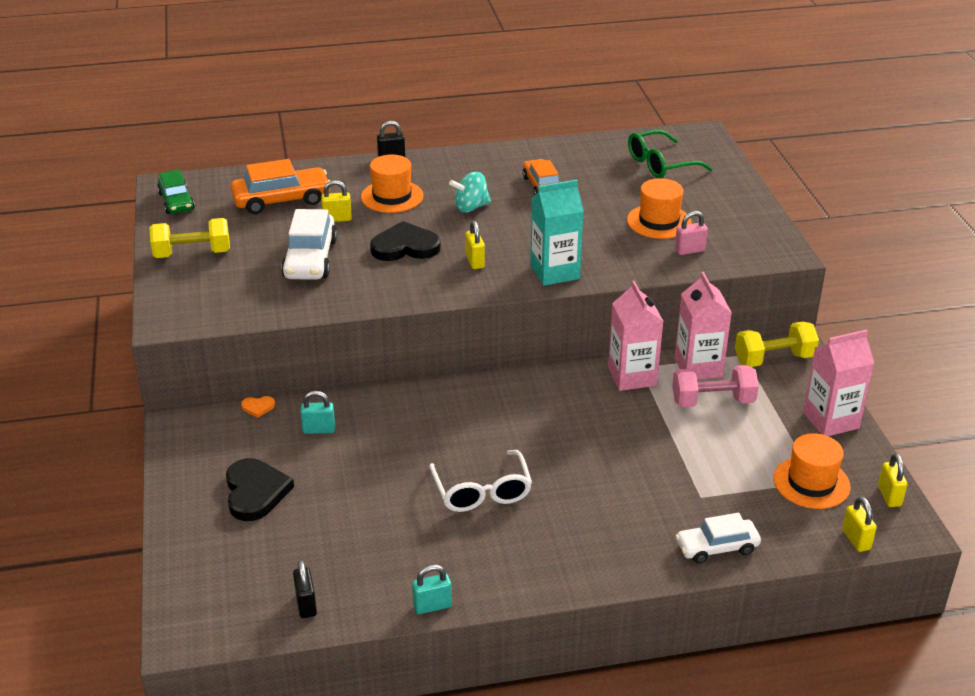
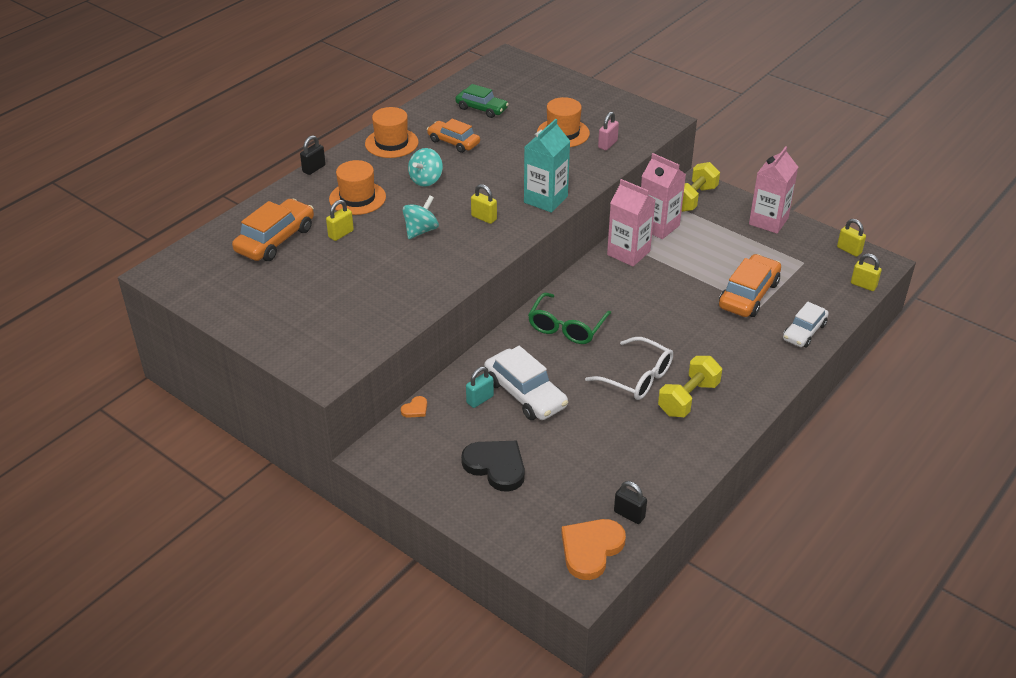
camera: 40 degrees left, 5 degrees up
yellow dumbbell [149,218,230,258] -> yellow dumbbell moved to [658,356,722,417]
green car [157,170,195,214] -> green car moved to [455,84,509,118]
white car [281,209,338,280] -> white car moved to [484,346,568,420]
black heart [370,221,441,261] -> turquoise spinning top [403,195,439,239]
turquoise padlock [412,564,452,614] -> none
green glasses [628,130,713,178] -> green glasses moved to [528,293,611,344]
pink dumbbell [672,365,759,407] -> none
orange hat [773,433,850,509] -> orange hat moved to [365,107,419,158]
none -> orange heart [561,519,626,580]
none -> orange car [719,254,781,317]

